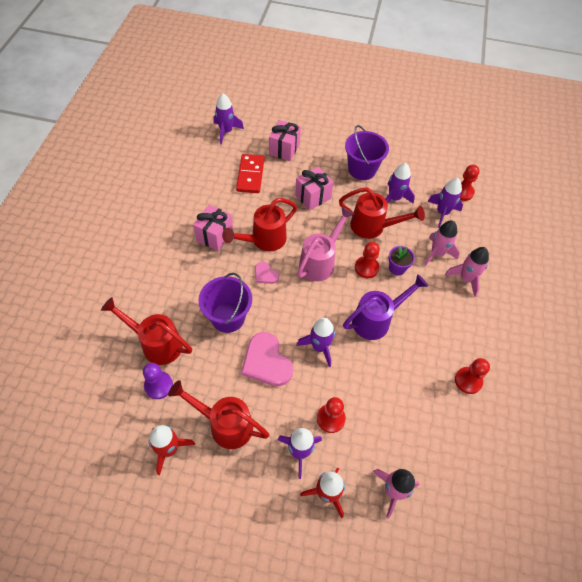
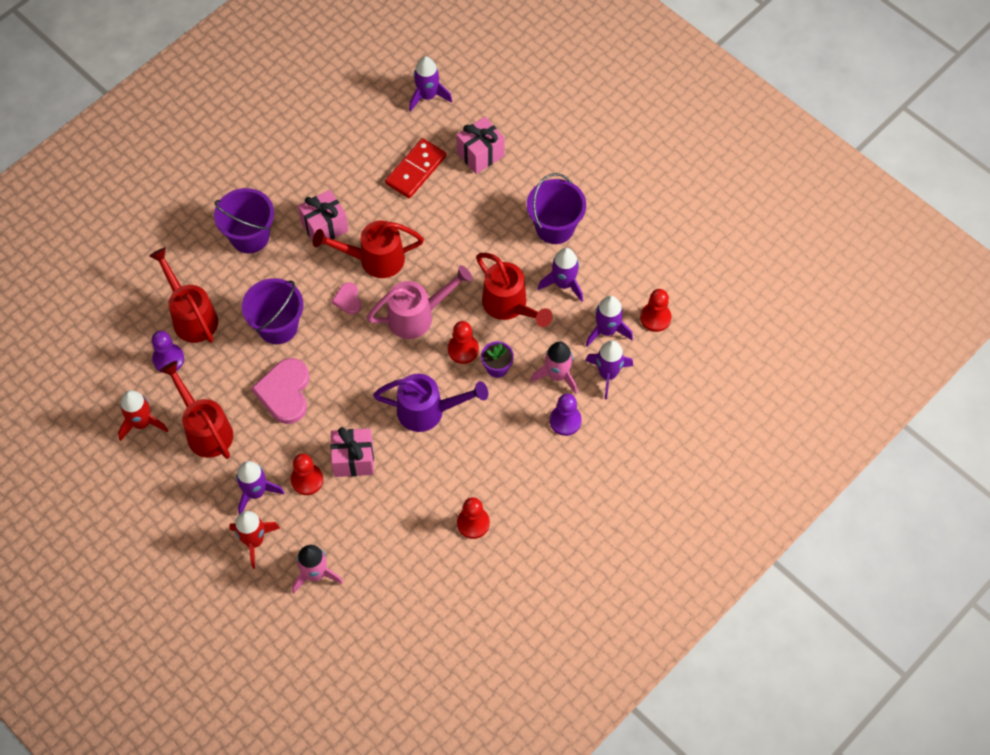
camera: 35 degrees right, 5 degrees up
pink gift [295,167,334,210] -> pink gift moved to [330,427,374,477]
purple rocket [297,318,335,367] -> purple rocket moved to [585,340,633,399]
pink rocket [445,247,489,297] -> purple pawn [550,393,582,436]
none -> purple bucket [214,188,274,253]

